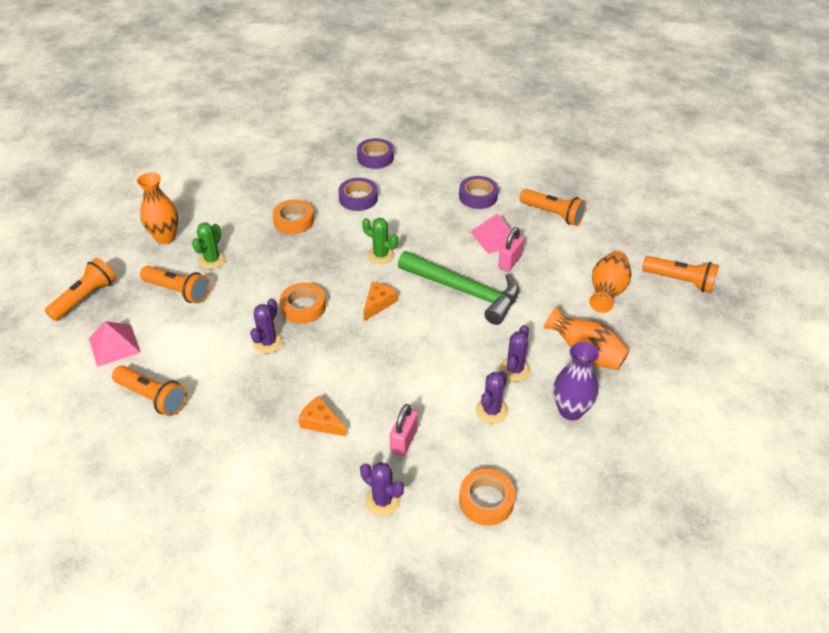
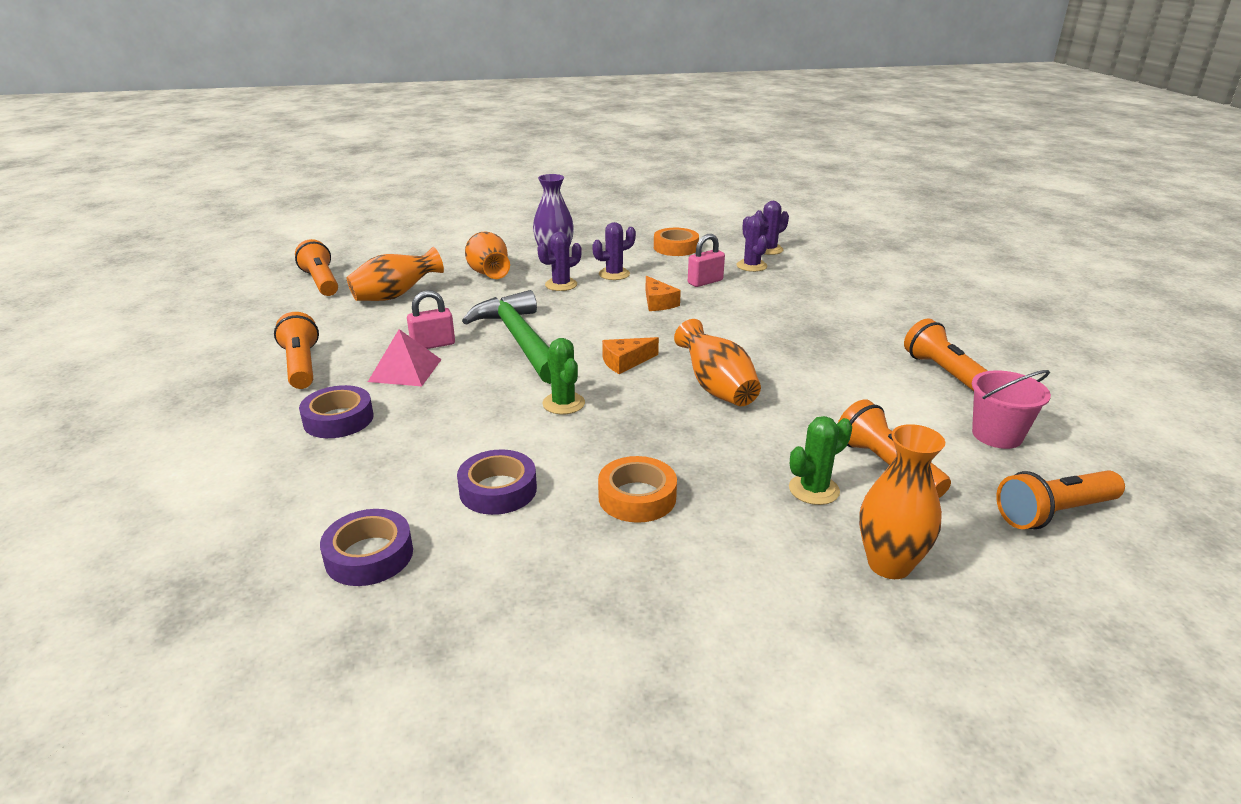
camera: 145 degrees left, 15 degrees down
pink pyramid [89,321,141,367] -> pink bucket [972,370,1051,449]
purple cactus [250,298,283,353] -> purple cactus moved to [755,201,789,255]
orange tape [280,283,326,324] -> orange vase [674,319,761,406]
orange cheese [298,396,347,437] -> orange cheese moved to [646,276,681,311]

